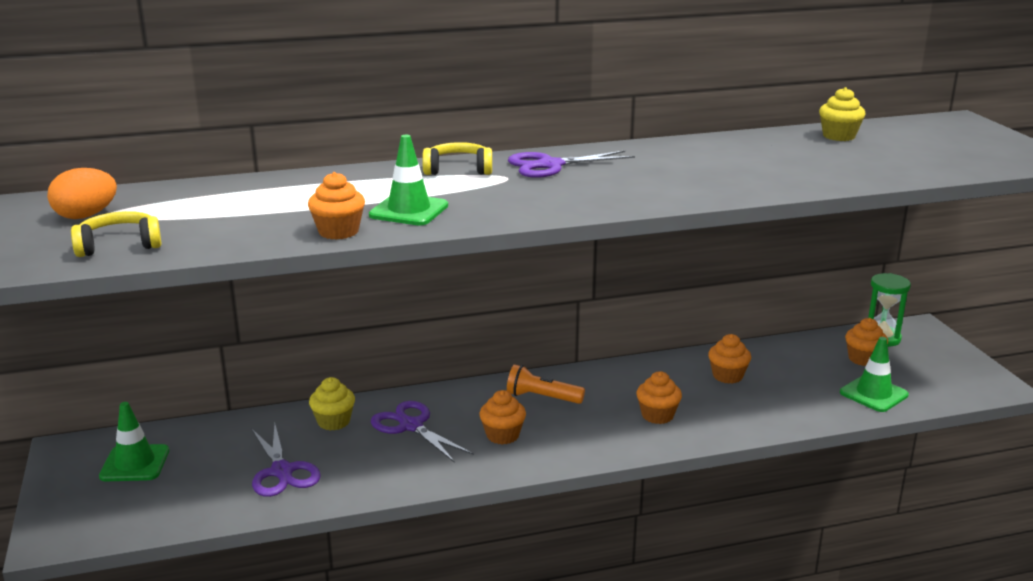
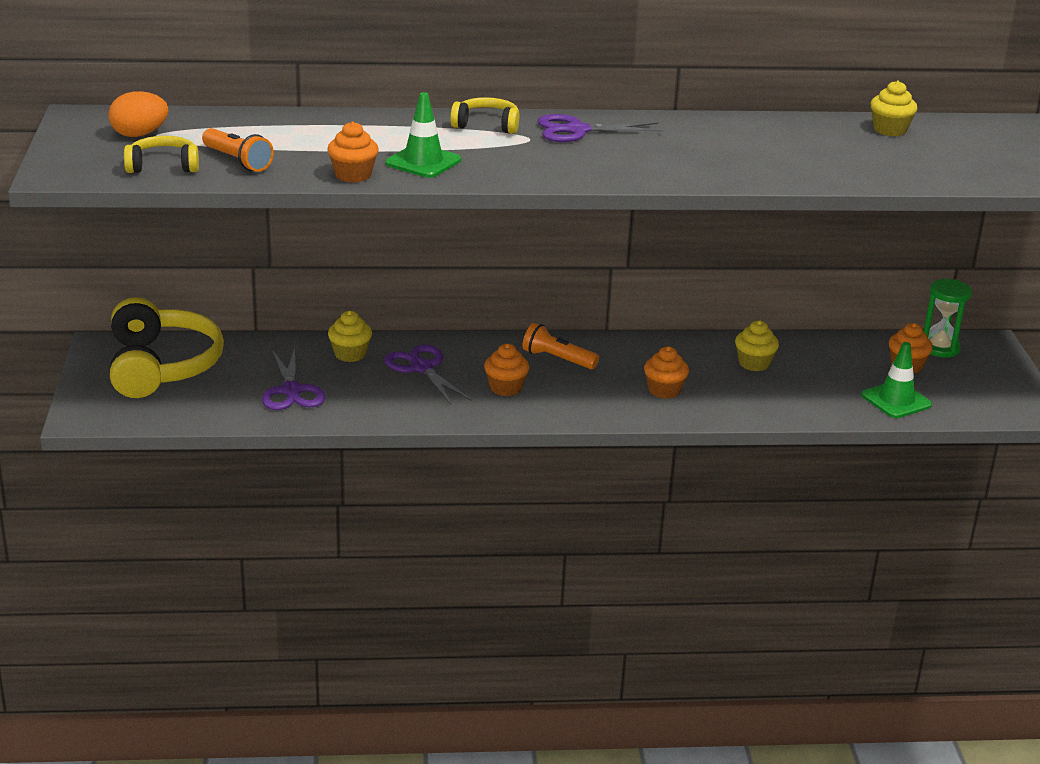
camera: 10 degrees right, 5 degrees up
green traffic cone [99,402,169,481] -> yellow headphones [110,297,224,398]
orange cupcake [708,334,751,384] -> yellow cupcake [735,320,779,371]
none -> orange flashlight [202,128,274,172]

